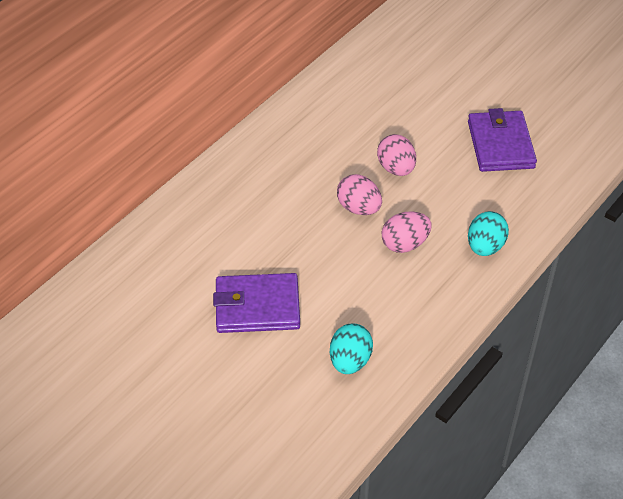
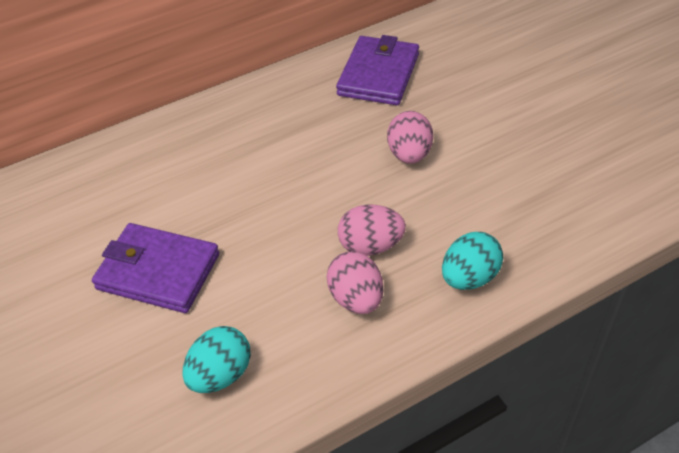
camera: 25 degrees right, 0 degrees up
pink egg [337,174,382,215] -> pink egg moved to [326,251,383,314]
purple wallet [468,108,537,172] -> purple wallet moved to [336,35,419,105]

